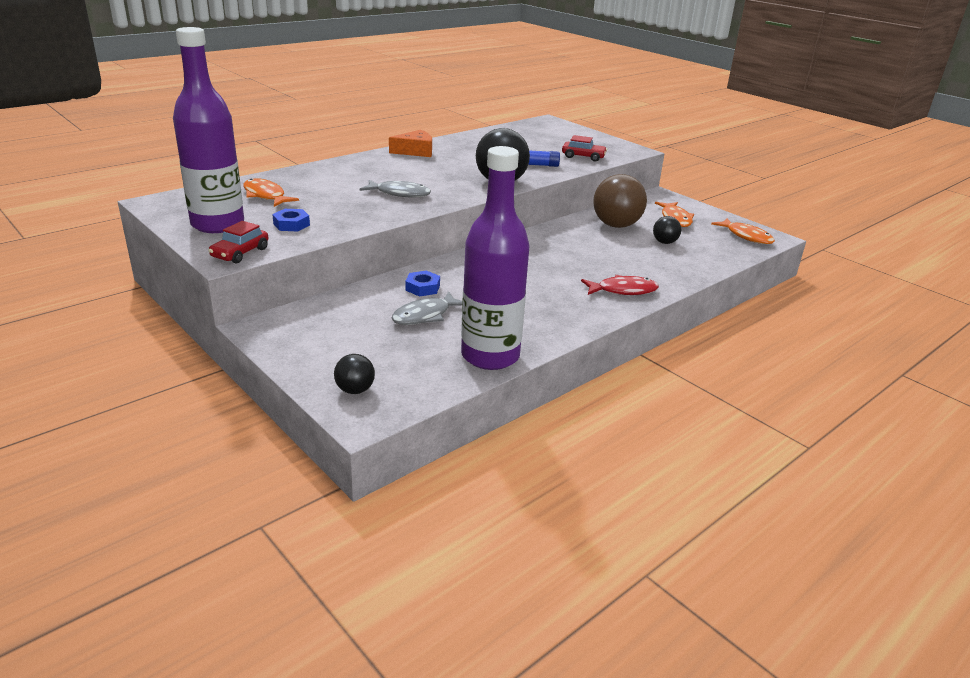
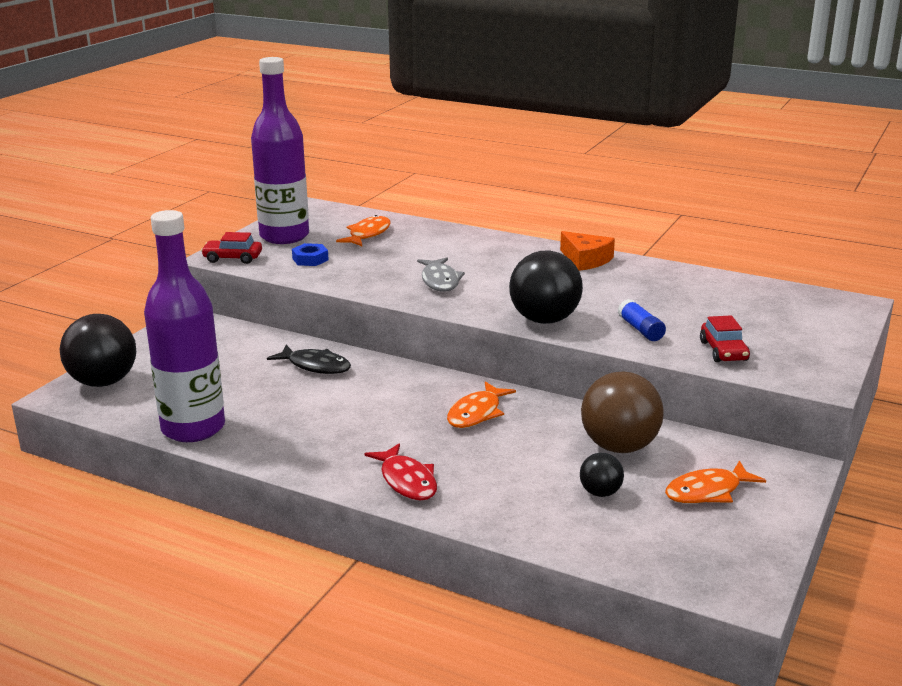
camera: 70 degrees right, 5 degrees down
black ball [334,354,375,394] -> black ball [60,314,136,387], size x1.97
grey fish [391,291,463,325] -> none
blue nut [406,271,440,297] -> black fish [267,345,351,374]
orange fish [711,218,775,244] -> orange fish moved to [447,381,516,428]

